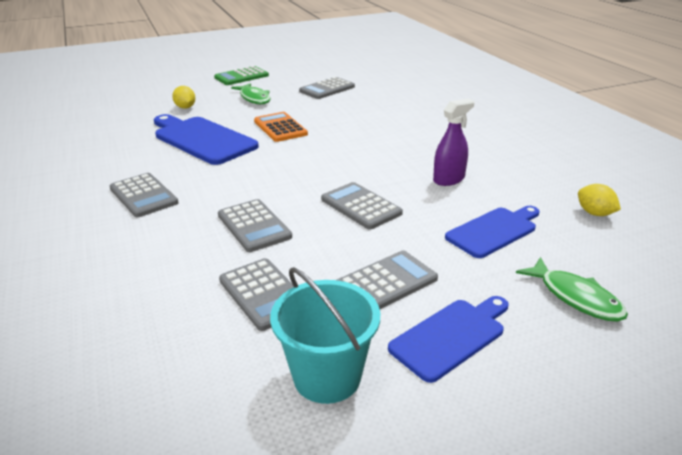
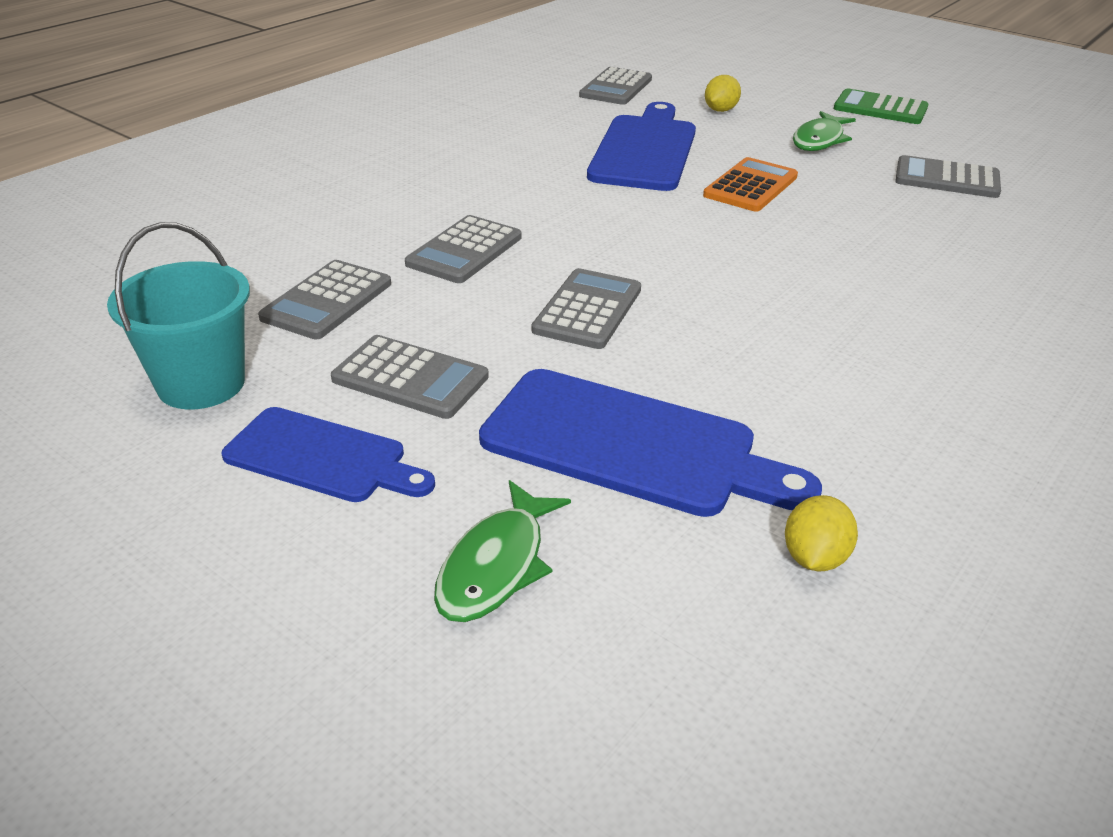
camera: 60 degrees right, 5 degrees up
grey calculator [110,173,178,217] -> grey calculator moved to [579,67,652,105]
purple spray bottle [433,99,475,186] -> none
blue cutting board [445,206,540,258] -> blue cutting board [479,369,822,517], size x1.57

